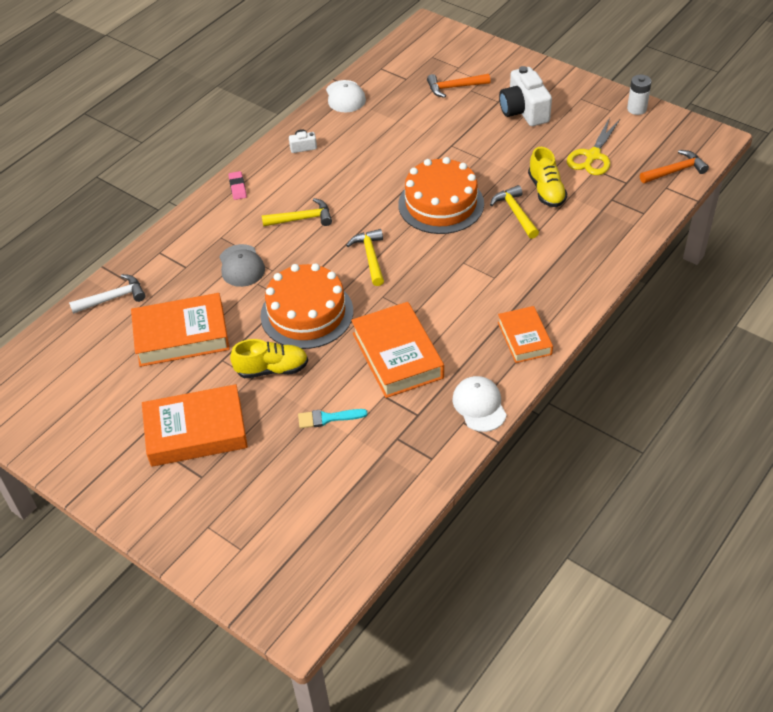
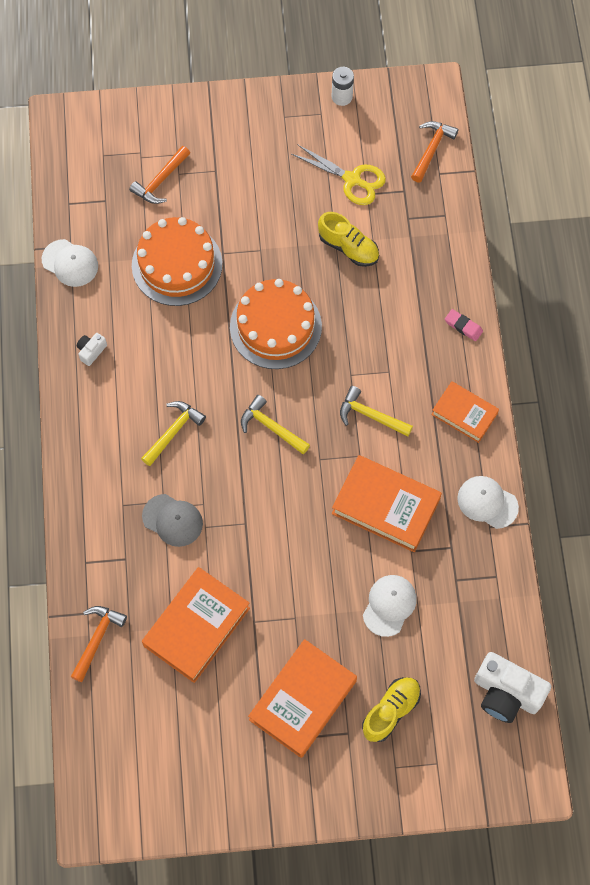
camera: 45 degrees left, 20 degrees up
white hammer [69,274,146,314] -> orange hammer [71,606,127,682]
pink eraser [228,171,247,200] -> pink eraser moved to [445,309,483,341]
yellow shoe [230,339,308,378] -> yellow shoe moved to [362,677,421,742]
orange cake [260,263,353,349] -> orange cake moved to [132,217,222,306]
turquoise brush [298,409,368,428] -> white cap [363,575,417,637]
yellow hammer [490,185,539,239] -> yellow hammer moved to [340,386,413,437]
white camera [499,66,552,126] -> white camera moved to [474,652,551,723]
yellow scissors [567,117,620,175] -> yellow scissors turned 45 degrees counterclockwise [292,144,386,205]

